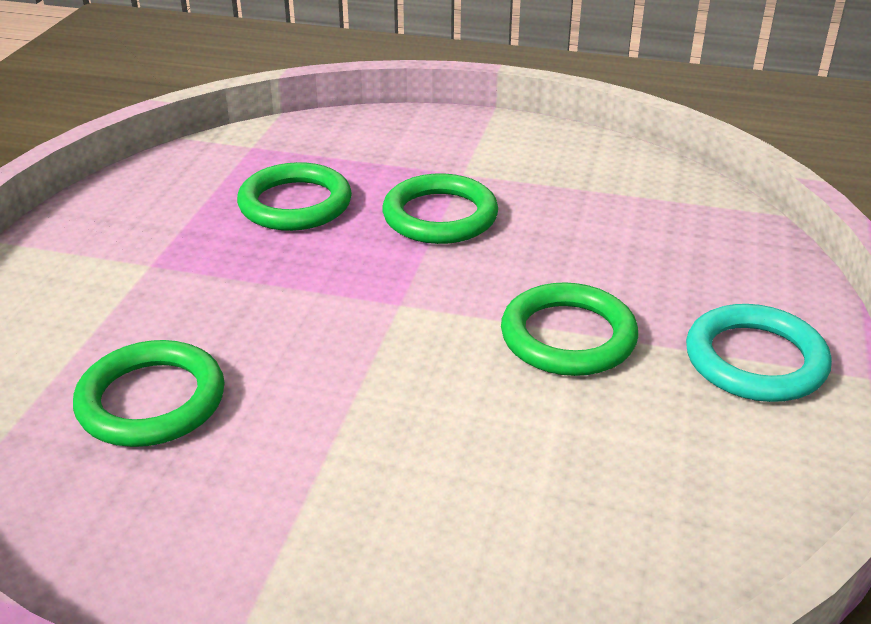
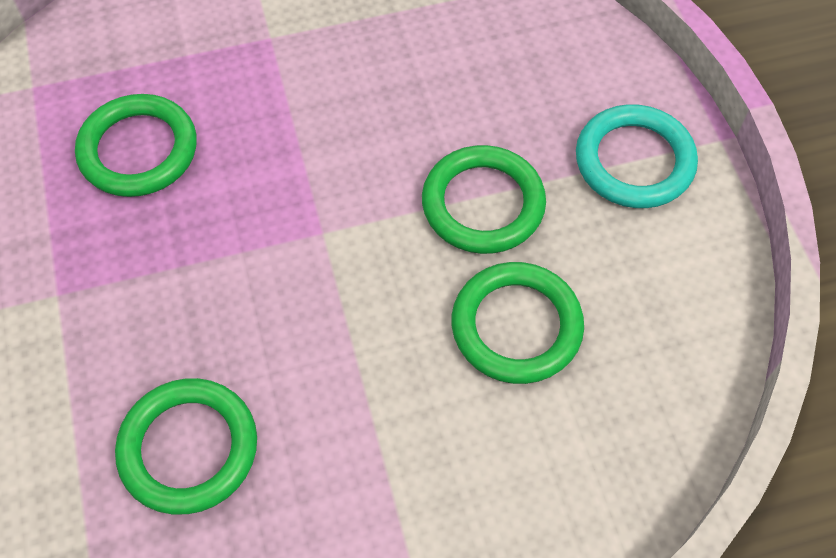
camera: 30 degrees left, 25 degrees up
green ring [382,173,498,244] -> green ring moved to [452,262,584,384]

